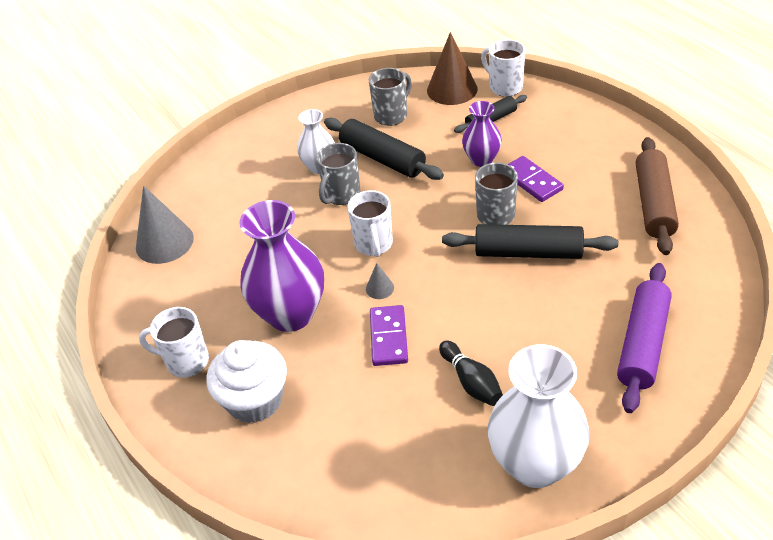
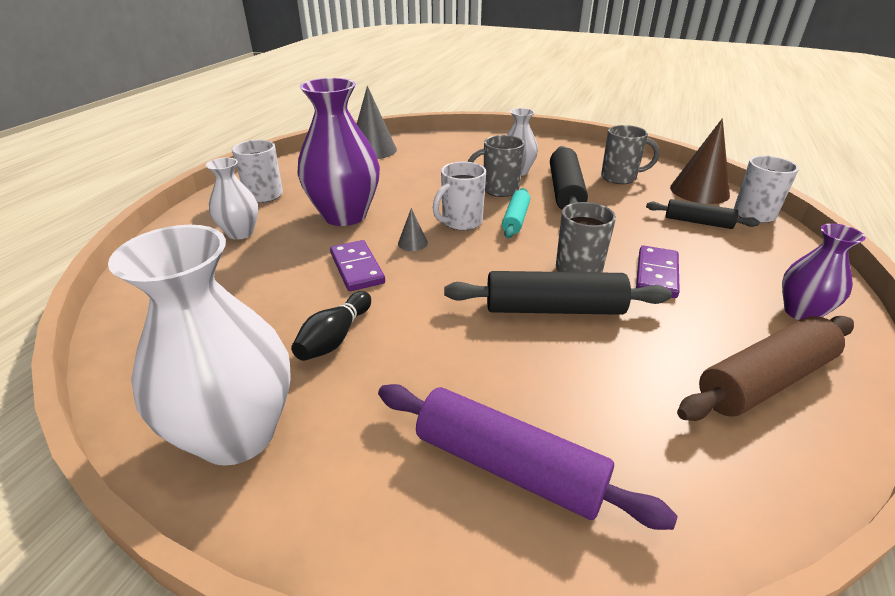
camera: 50 degrees right, 10 degrees down
white cupcake [206,340,287,423] -> white vase [206,158,258,240]
purple domino [370,305,408,366] -> purple domino turned 75 degrees counterclockwise [330,240,385,291]
black rolling pin [442,224,618,259] -> black rolling pin turned 60 degrees counterclockwise [444,271,672,315]
purple vase [462,101,502,167] -> purple vase moved to [782,223,866,320]
purple rolling pin [617,263,672,413] -> purple rolling pin turned 45 degrees clockwise [378,384,678,530]
none -> turquoise rolling pin [502,188,530,238]

